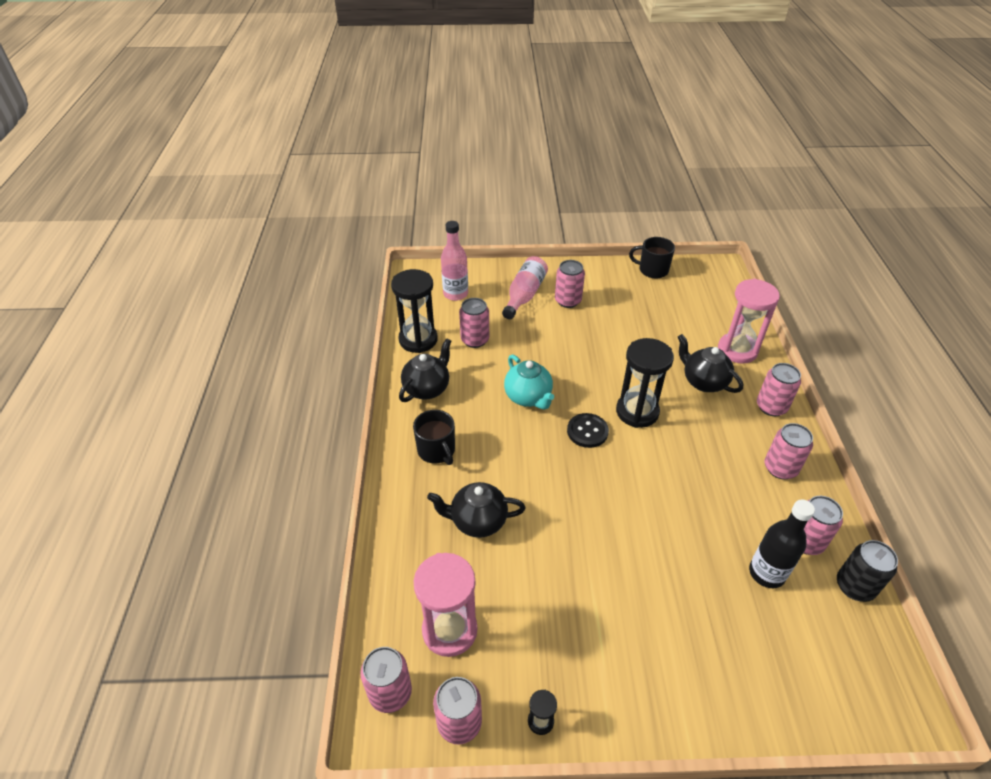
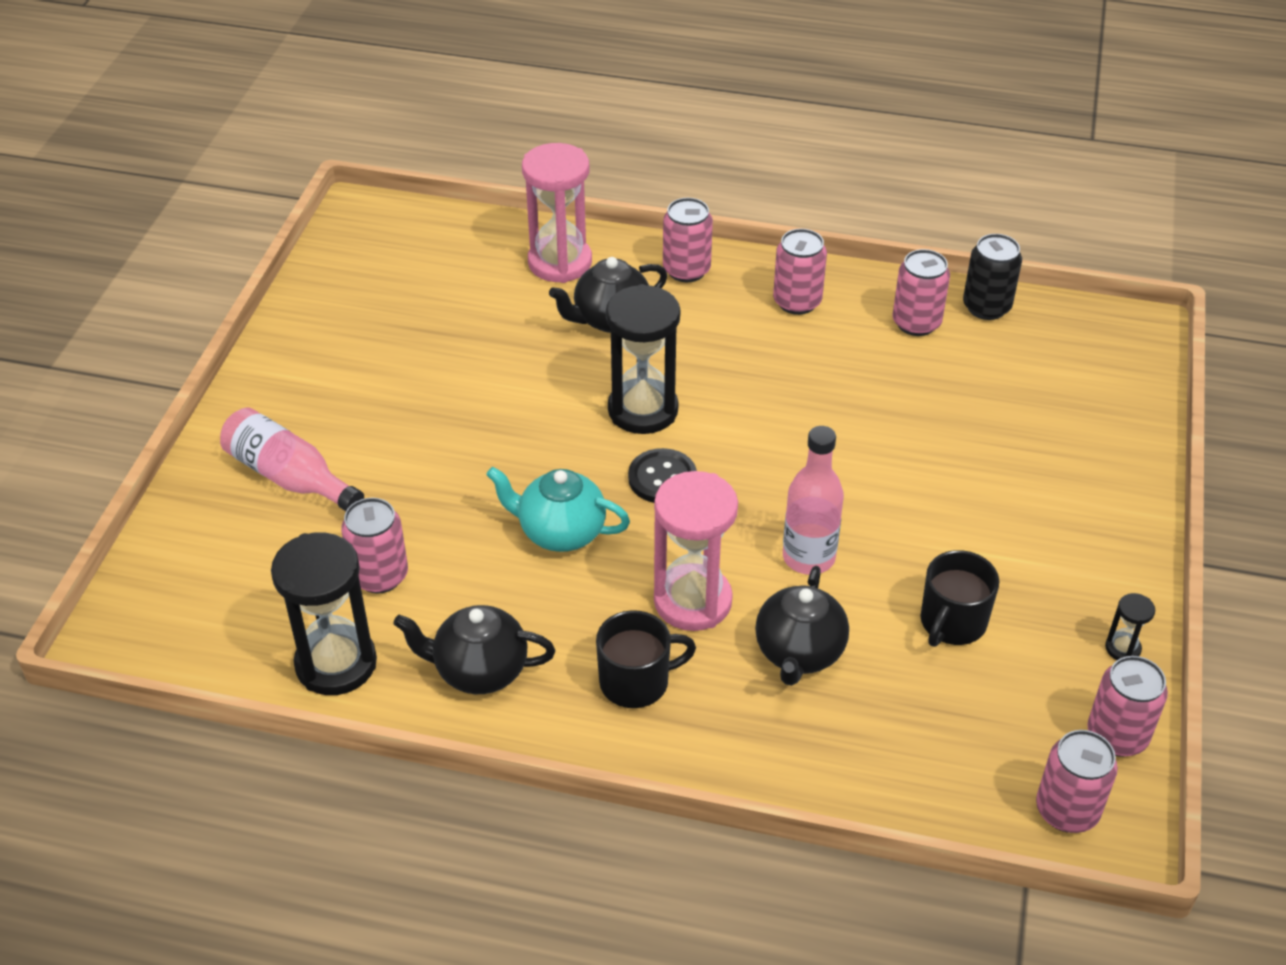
camera: 75 degrees left, 0 degrees up
black teapot [399,338,451,402] -> black teapot turned 45 degrees counterclockwise [393,605,555,694]
pink hourglass [414,553,477,657] -> pink hourglass moved to [654,471,738,631]
pink bottle [441,221,468,301] -> pink bottle moved to [783,426,844,575]
turquoise teapot [504,354,554,409] -> turquoise teapot turned 150 degrees counterclockwise [486,467,630,552]
pink can [555,260,585,308] -> none
black mug [629,237,675,278] -> black mug moved to [920,550,999,647]
black bottle [749,499,815,588] -> none

